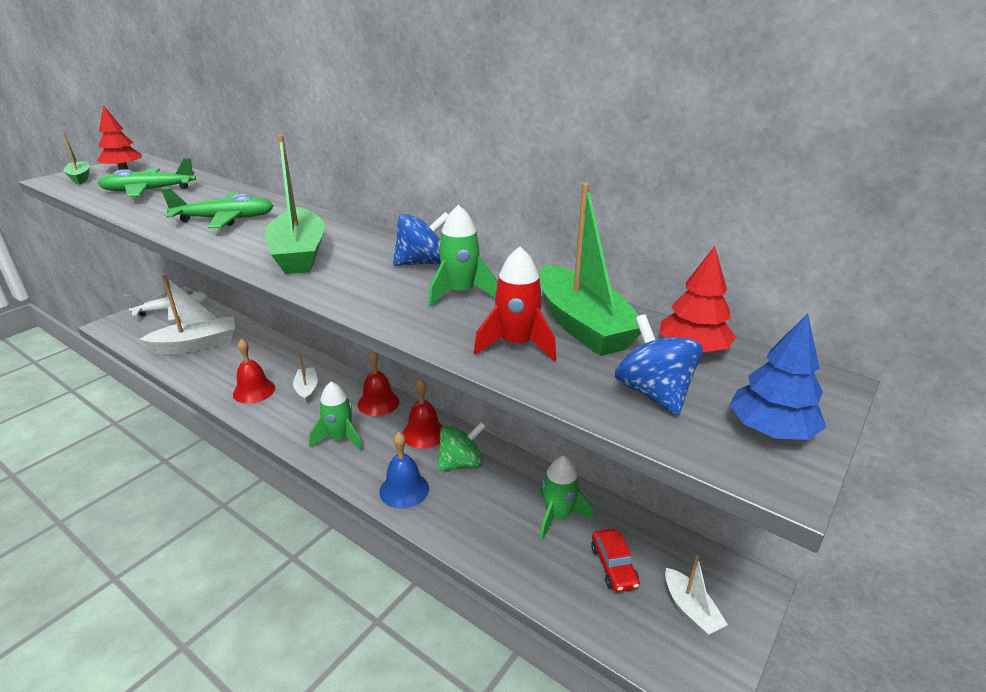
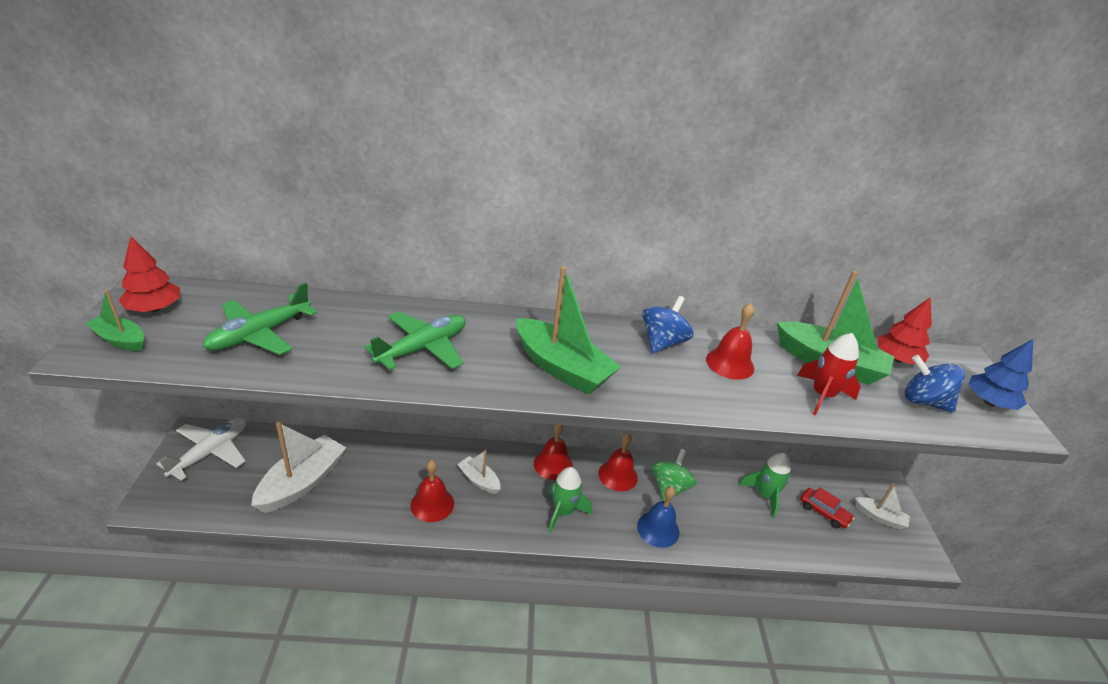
camera: 40 degrees left, 5 degrees up
green rocket [429,205,497,307] -> red bell [706,303,754,380]

